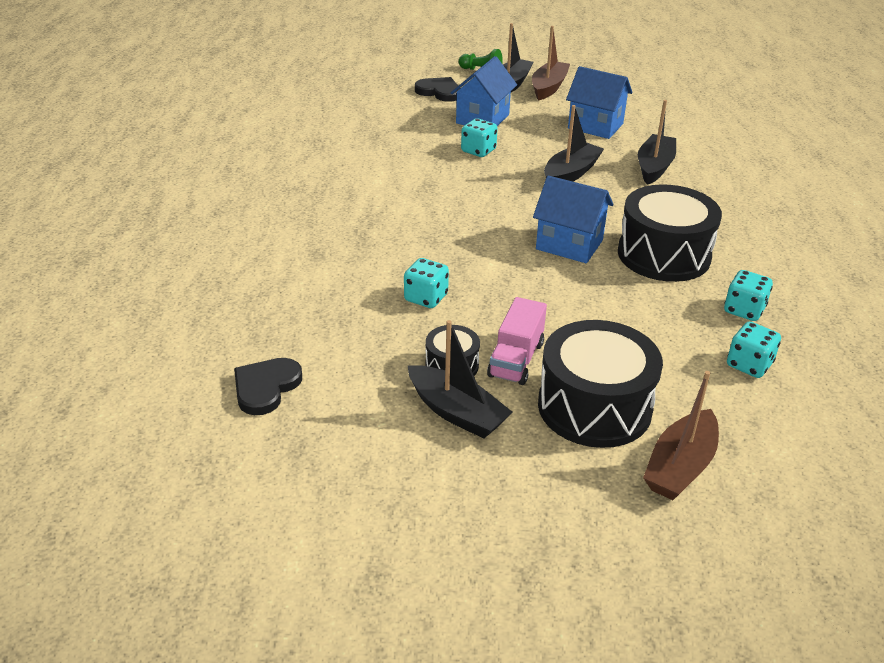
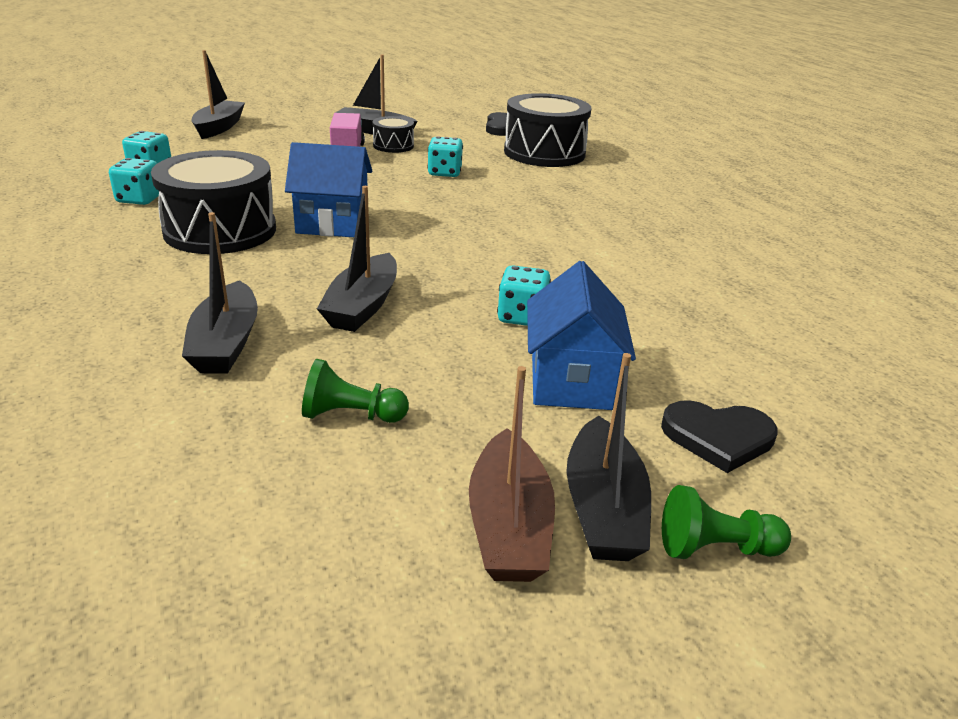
camera: 155 degrees right, 5 degrees down
black drum [538,320,663,448] -> black drum moved to [504,93,591,167]
blue house [566,66,633,139] -> green pawn [302,359,409,423]
brown boat [643,371,719,500] -> black boat [192,50,245,139]

